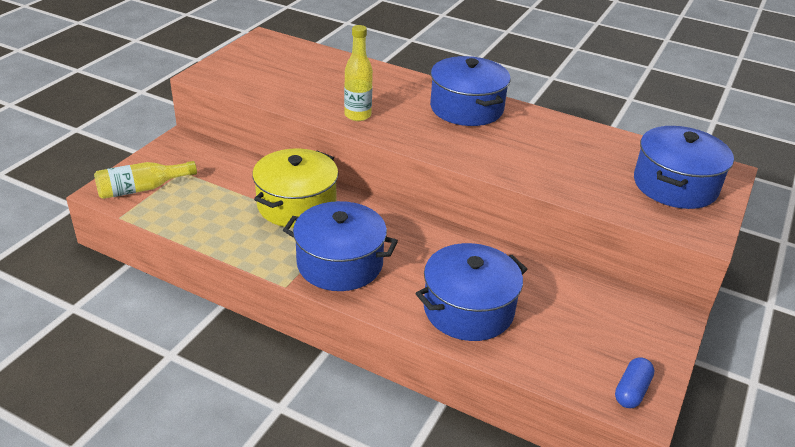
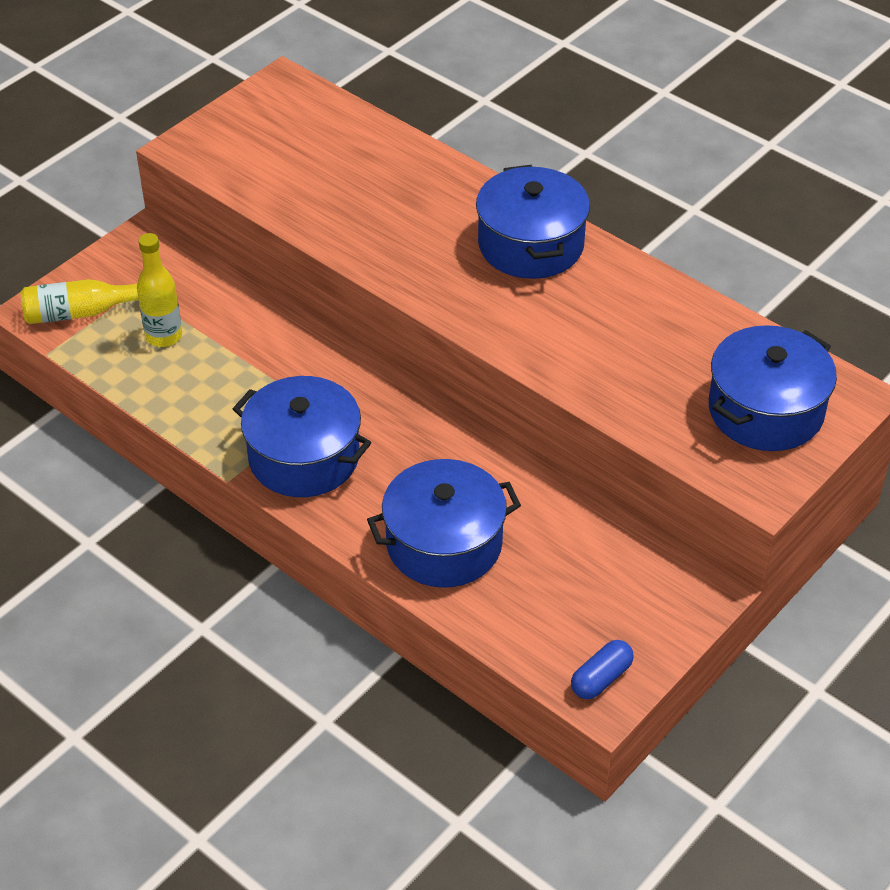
camera: 15 degrees right, 10 degrees up
yellow pot [252,148,339,228] -> none
yellow bottle [344,25,373,121] -> yellow bottle moved to [137,233,182,347]

